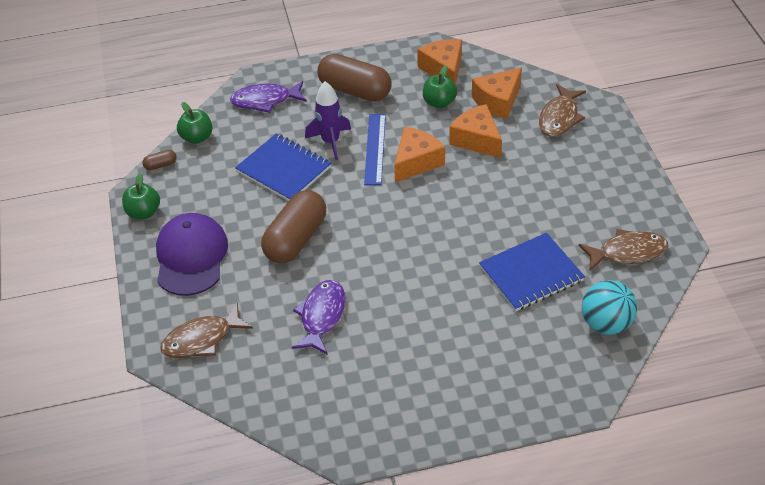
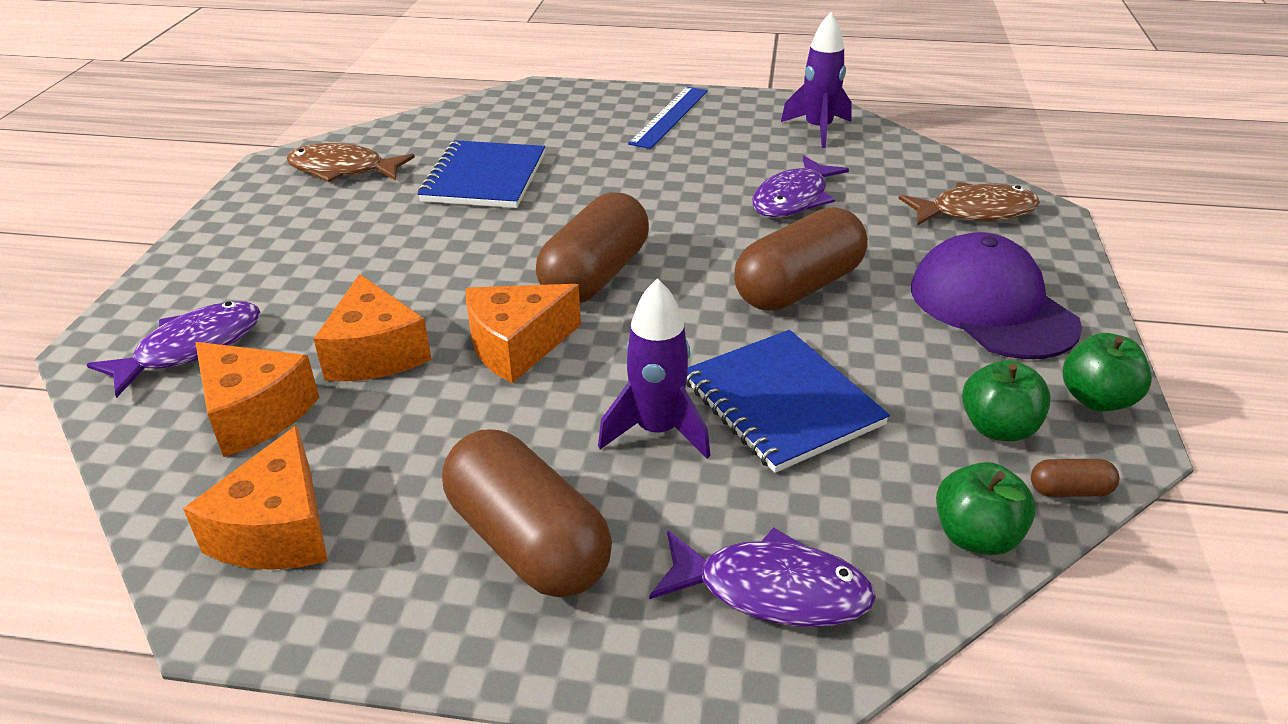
camera: 160 degrees left, 10 degrees down
purple cap [156,213,228,296] -> purple cap turned 135 degrees clockwise [911,232,1082,359]
blue ruler [364,114,386,185] -> blue ruler moved to [628,87,708,149]
green apple [423,66,457,108] -> green apple moved to [962,360,1051,441]
orange cheese [472,68,522,119] -> orange cheese turned 60 degrees clockwise [195,342,319,457]
blue notebook [479,233,585,311] -> blue notebook turned 75 degrees counterclockwise [418,140,545,208]
brown fish [539,84,586,137] -> purple fish [86,301,261,398]
turquoise ball [582,280,637,335] -> none
none -> brown capsule [536,192,649,303]
none -> purple rocket [781,12,852,148]

